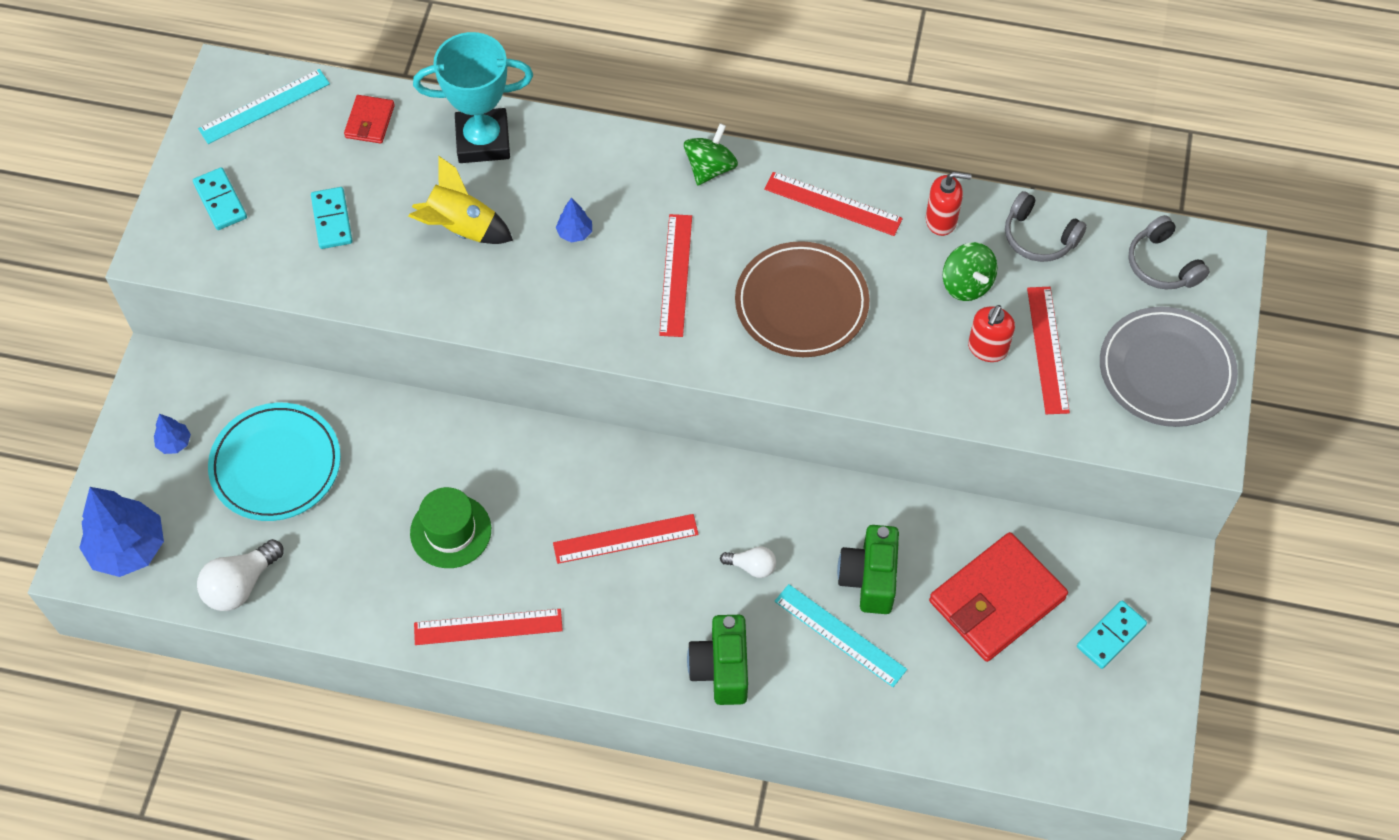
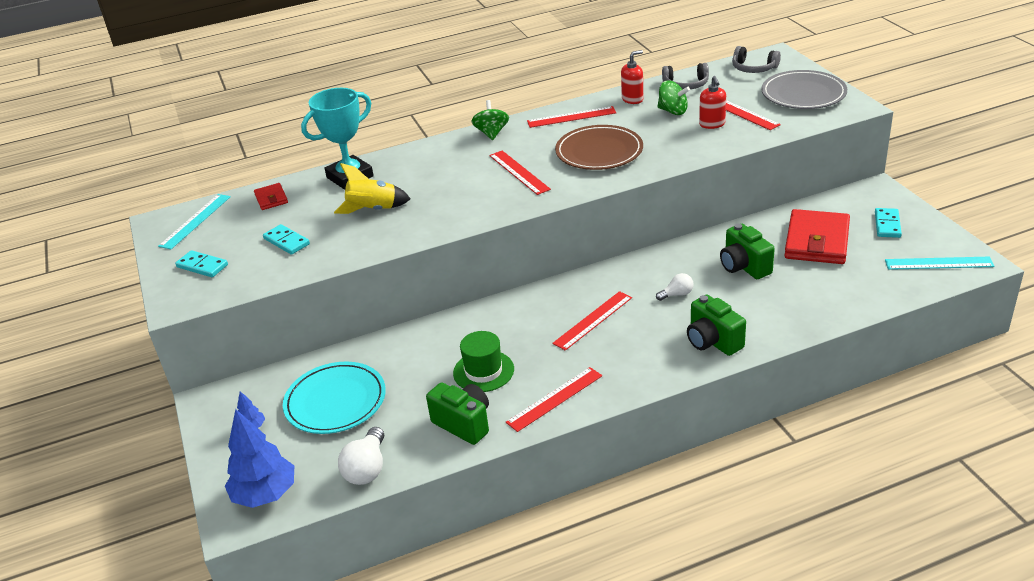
camera: 30 degrees left, 25 degrees down
blue tree [556,197,592,243] -> none
turquoise ruler [775,584,907,687] -> turquoise ruler moved to [885,257,994,270]
none -> green camera [426,382,489,445]

